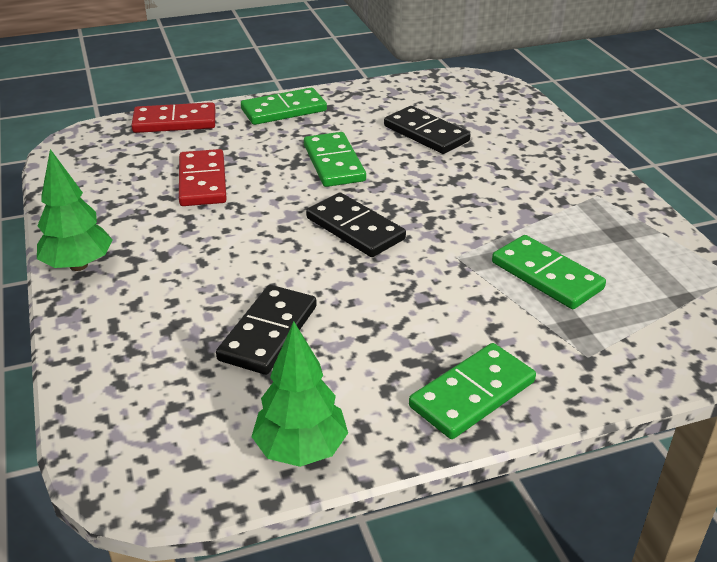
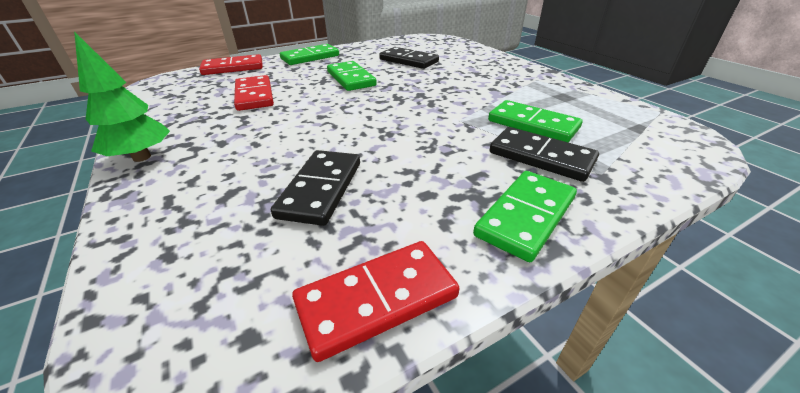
camera: 10 degrees left, 0 degrees up
green tree [251,321,348,467] -> red domino [292,241,459,362]
black domino [306,192,406,257] -> black domino moved to [490,127,599,182]

